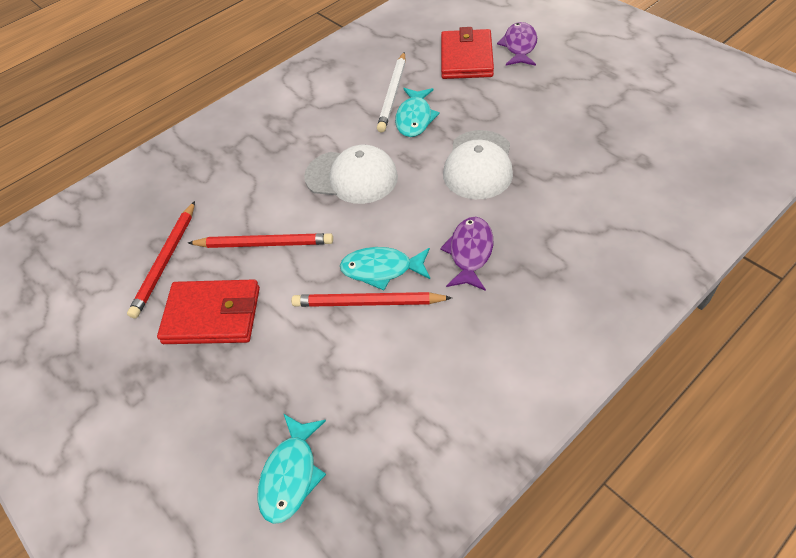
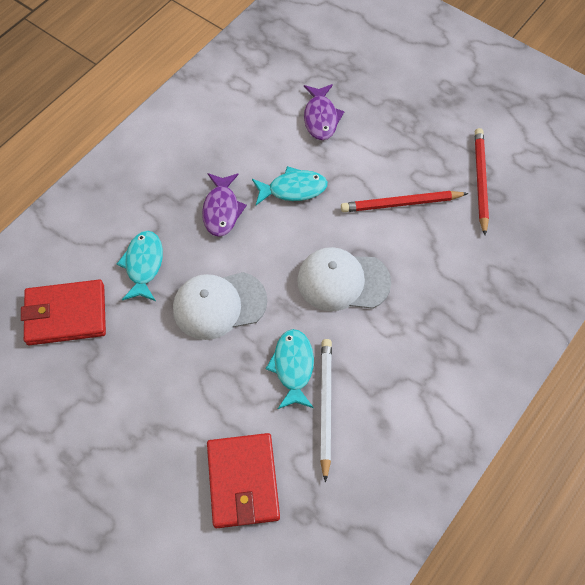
camera: 165 degrees right, 10 degrees up
red wallet [157,279,260,344] -> red wallet moved to [21,279,106,345]
turquoise fish [257,414,326,524] -> turquoise fish moved to [117,231,163,301]
red pencil [291,292,452,307] -> none
white cap [443,130,513,199] -> white cap turned 105 degrees counterclockwise [173,272,267,340]
purple fish [497,22,537,66] -> purple fish moved to [304,84,345,140]

